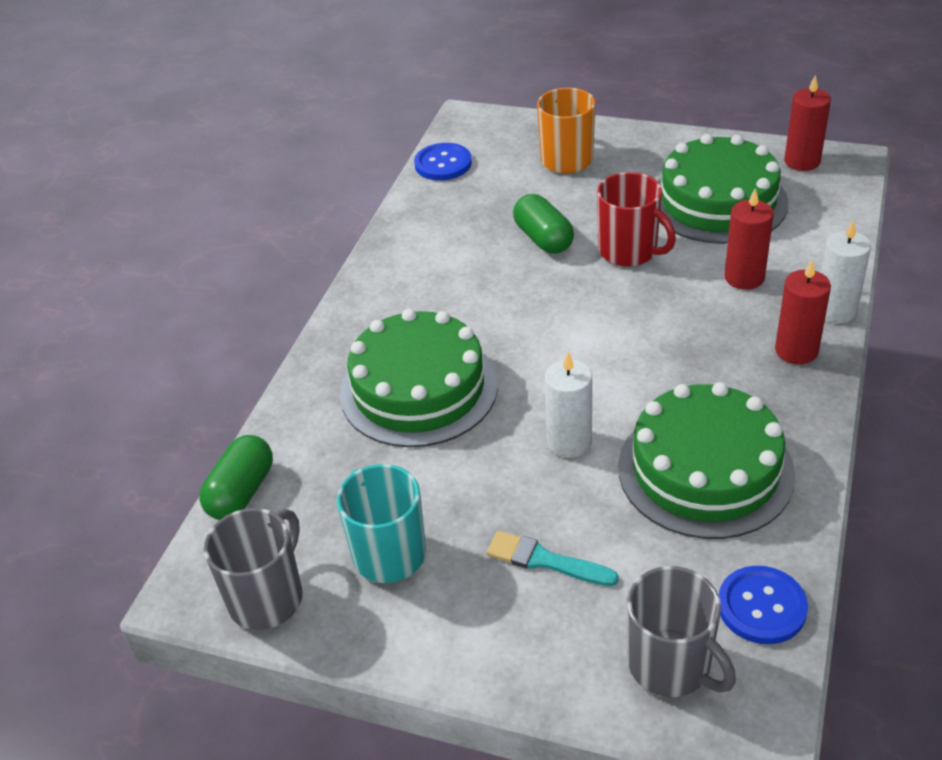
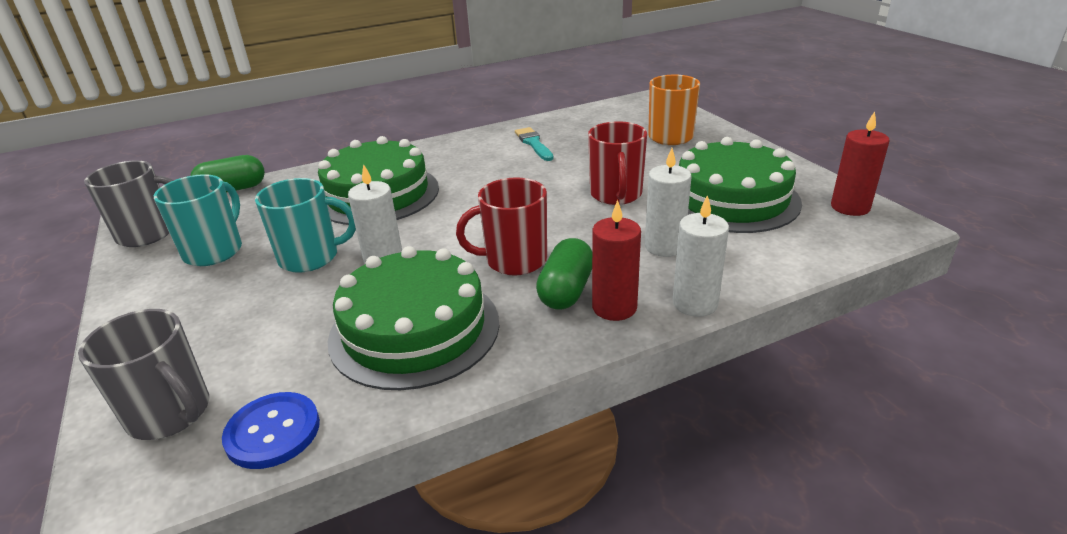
camera: 45 degrees right, 10 degrees down
blue button [414,143,472,180] -> none
turquoise brush [487,531,619,586] -> turquoise brush moved to [515,127,553,161]
green capsule [513,194,574,254] -> green capsule moved to [536,238,592,310]
grey mug [627,566,736,697] -> grey mug turned 60 degrees counterclockwise [78,309,209,440]
red candle [724,188,774,290] -> white candle [645,148,692,257]
none -> turquoise mug [255,178,356,273]
none -> red mug [456,178,547,276]

